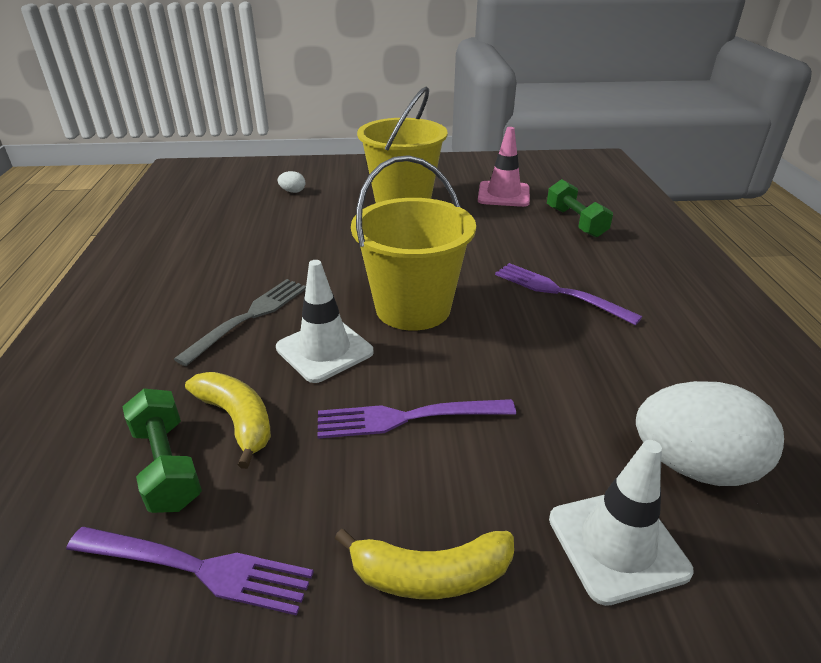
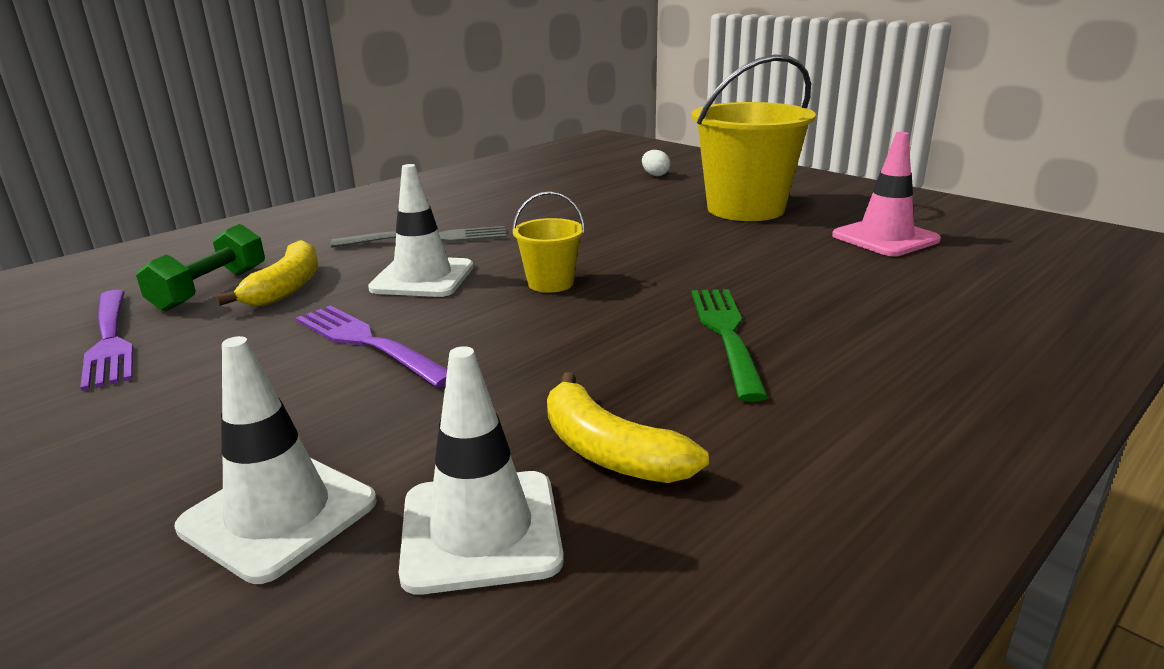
camera: 50 degrees right, 10 degrees down
yellow banana [335,529,514,599] -> yellow banana moved to [547,372,709,483]
yellow bucket [351,155,476,331] -> yellow bucket [512,191,585,293], size x0.48
purple fork [495,263,642,325] -> green fork [692,289,768,402]
green dumbbell [547,179,613,237] -> none
white egg [636,381,784,486] -> white traffic cone [399,346,564,595]

